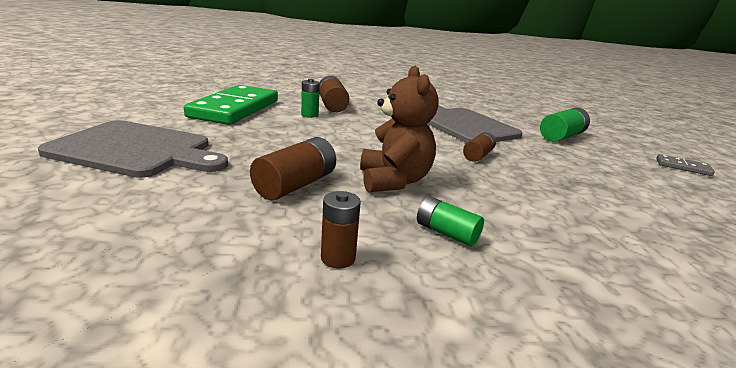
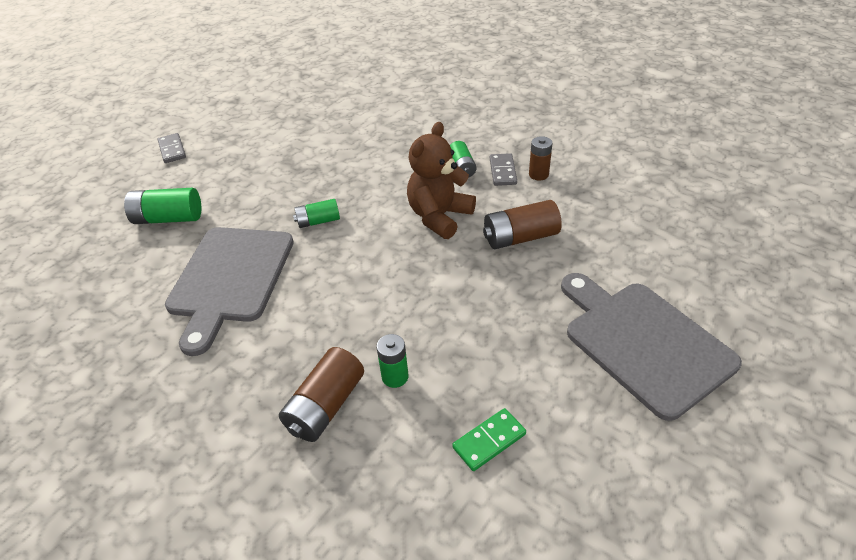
camera: 135 degrees left, 20 degrees up
green domino [184,85,278,125] -> green domino [452,408,526,471], size x0.42
brown battery [463,132,496,162] -> green battery [293,199,340,228]
none -> grey domino [490,153,517,186]

